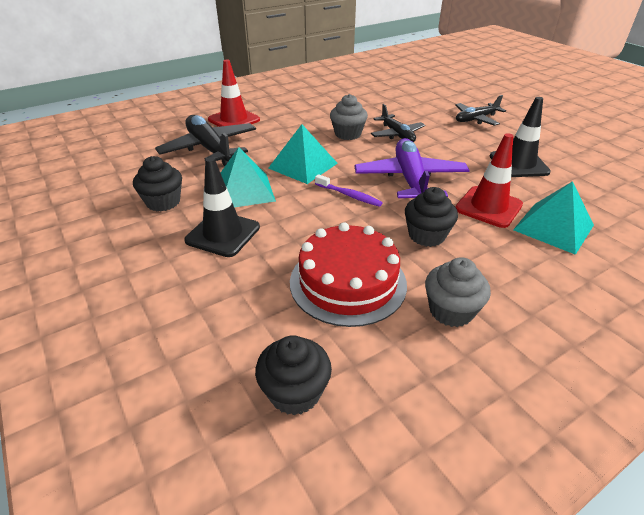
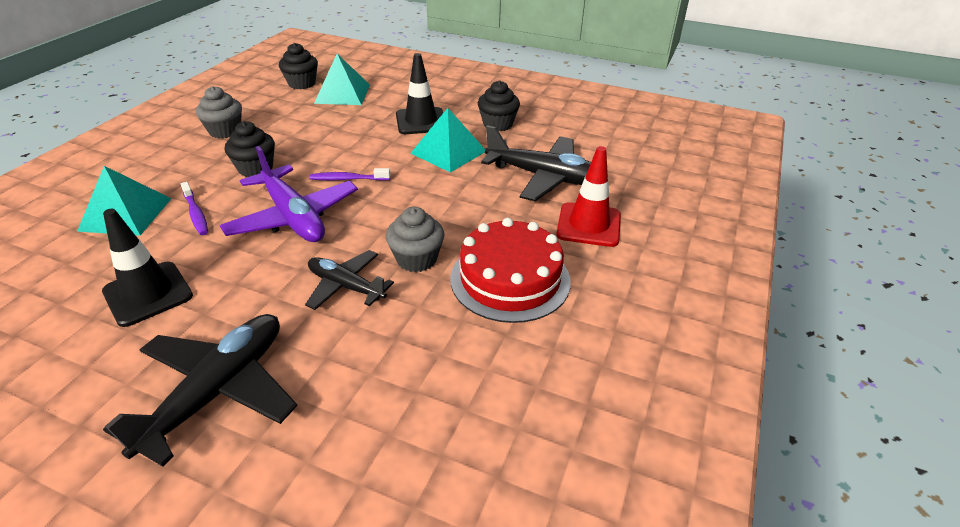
camera: 145 degrees right, 0 degrees up
turquoise pyramid [268,124,338,184] -> turquoise pyramid moved to [314,54,370,105]
red cake [290,222,407,327] -> red cake moved to [450,218,571,323]
black plane [455,95,506,126] -> black plane [103,314,297,467], size x1.62
red traffic cone [455,133,523,228] -> purple toothbrush [181,182,208,235]

